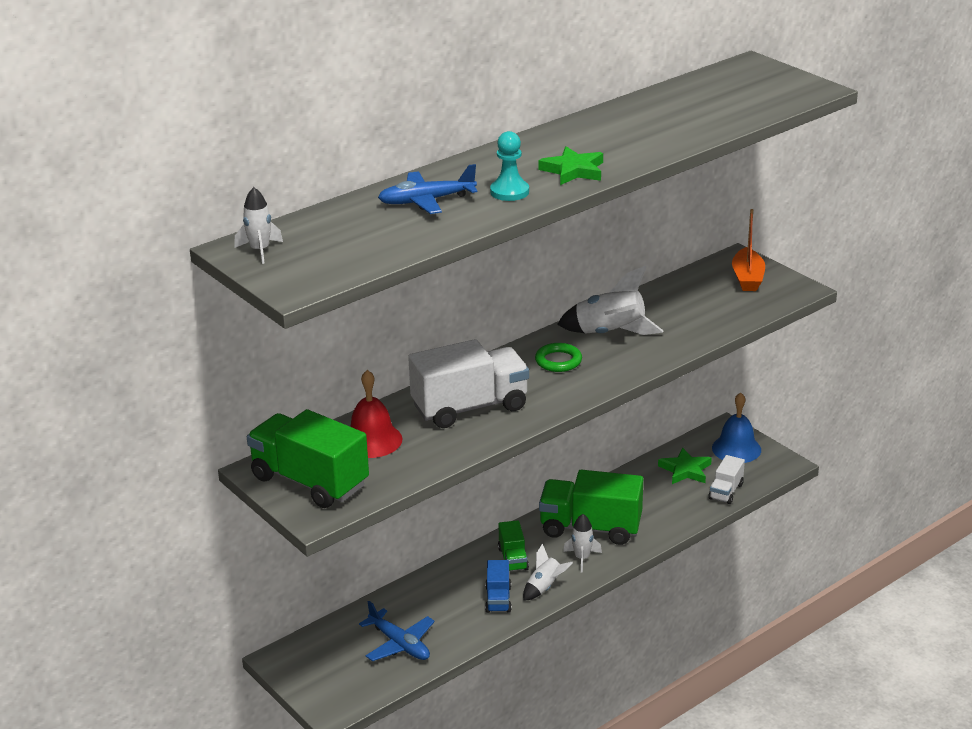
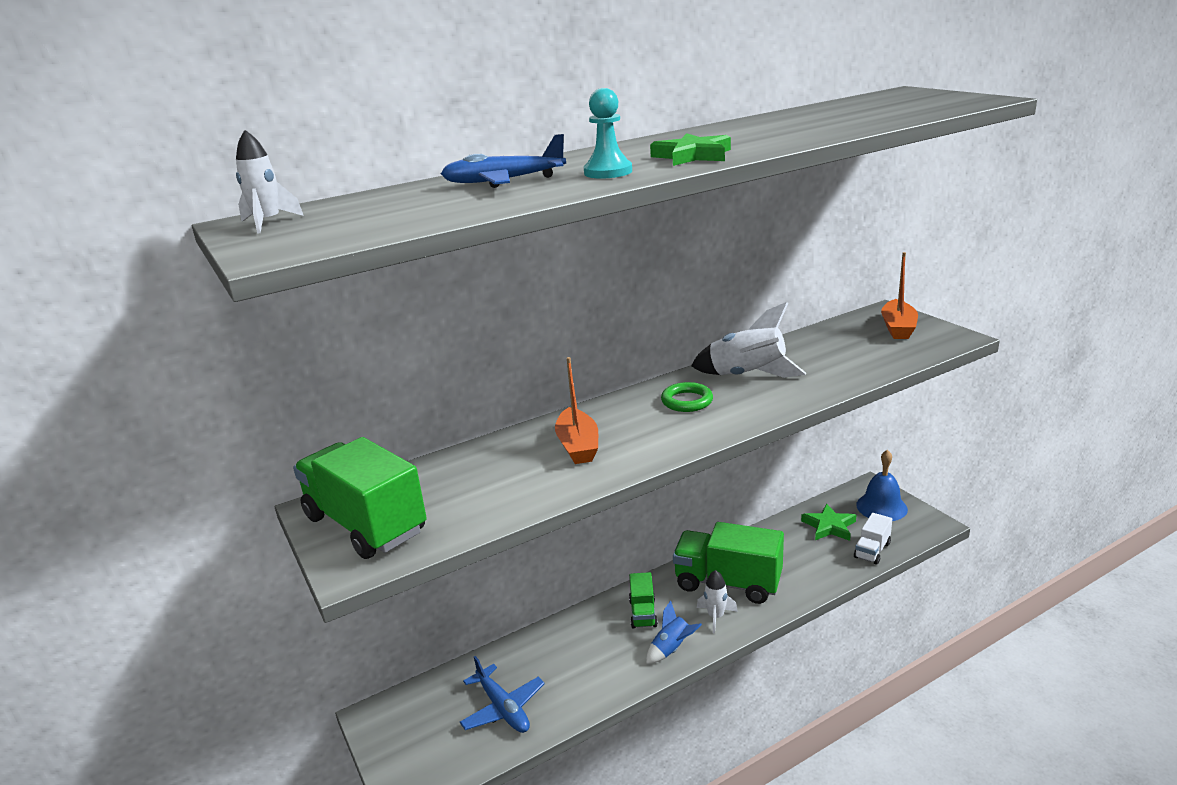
camera: 10 degrees right, 5 degrees down
red bell [350,370,402,458] -> none
white truck [408,339,529,428] -> orange boat [555,357,598,464]
blue truck [485,560,511,613] -> none
white rocket [523,543,573,601] -> blue rocket [646,600,702,664]

